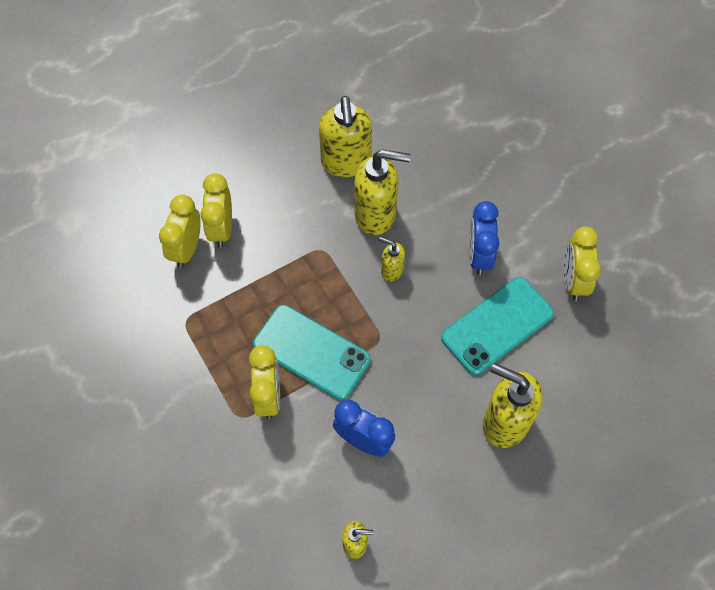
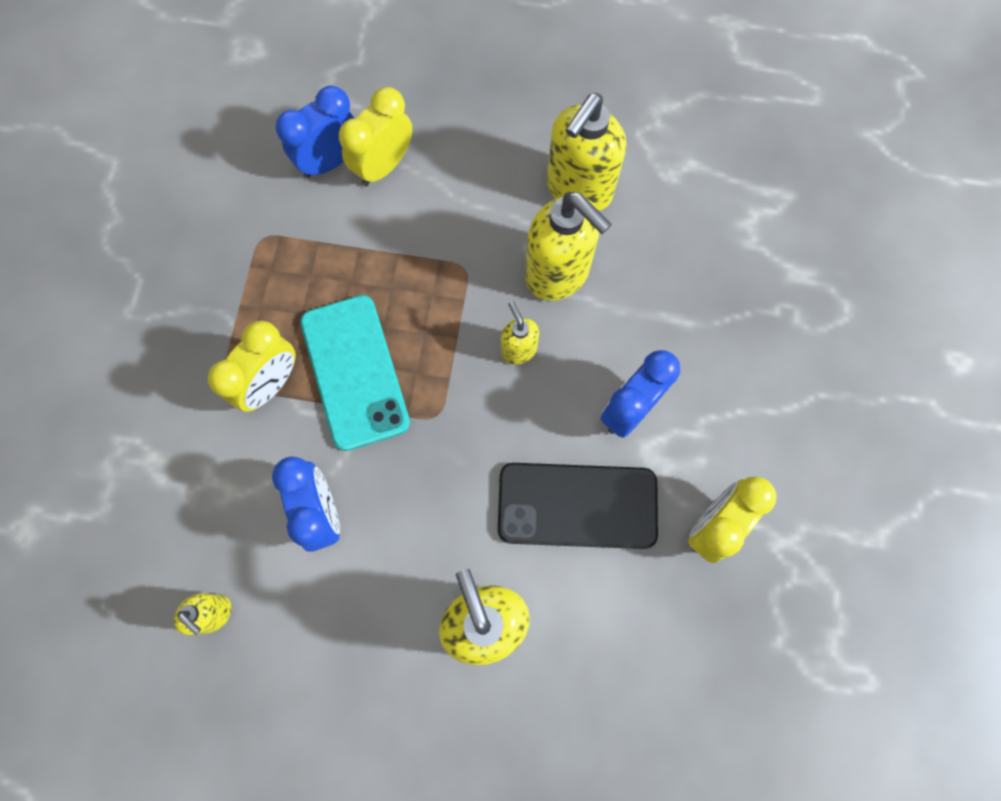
camera: 40 degrees right, 10 degrees up
yellow clock [159,195,201,268] -> blue clock [275,86,354,178]
turquoise phone [441,277,554,375] -> black phone [498,463,658,549]

